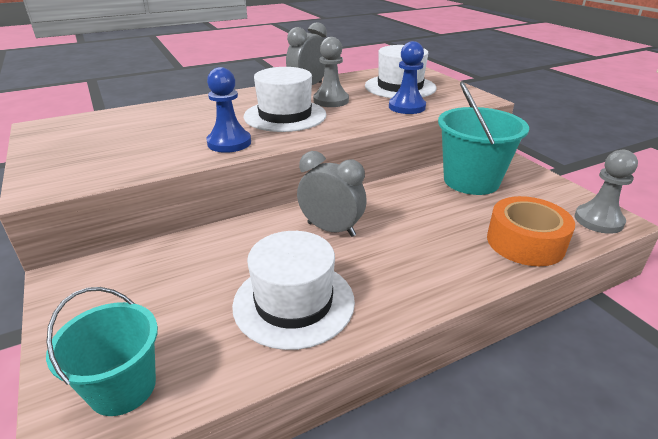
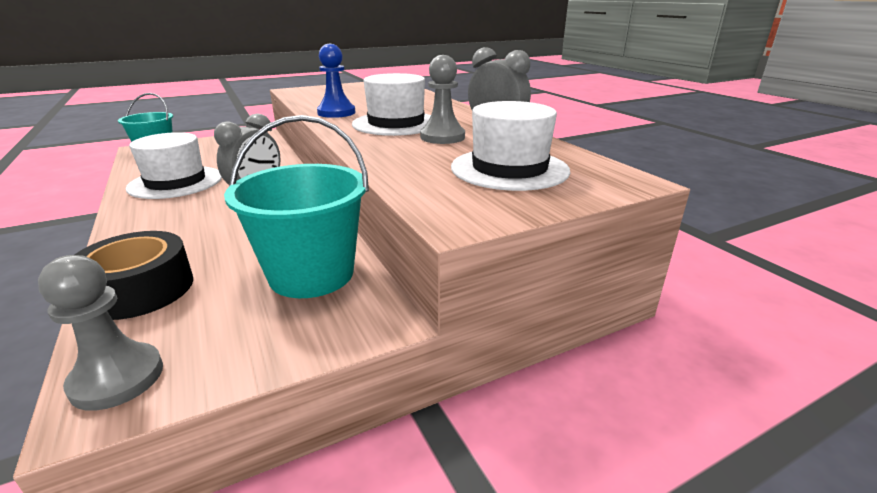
camera: 90 degrees right, 5 degrees down
blue pawn [389,41,426,114] -> none
orange tape [487,196,575,266] -> black tape [75,231,193,320]

